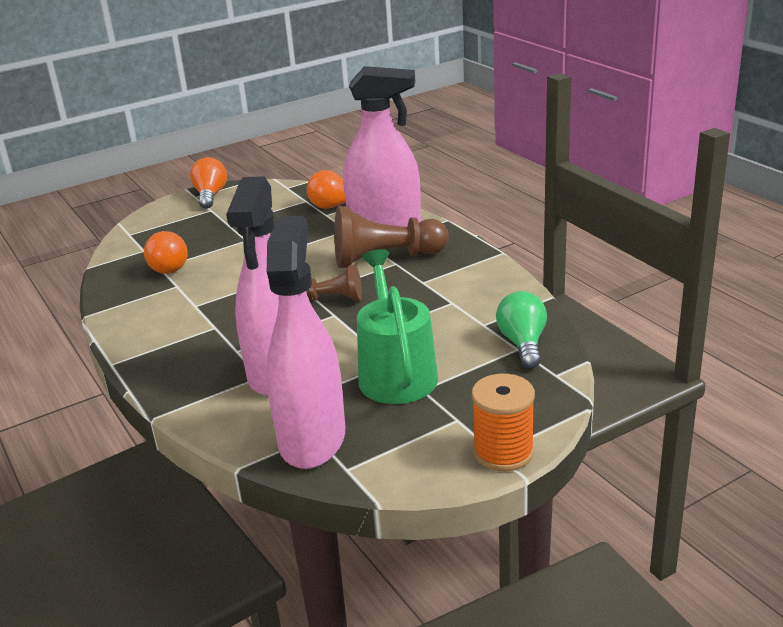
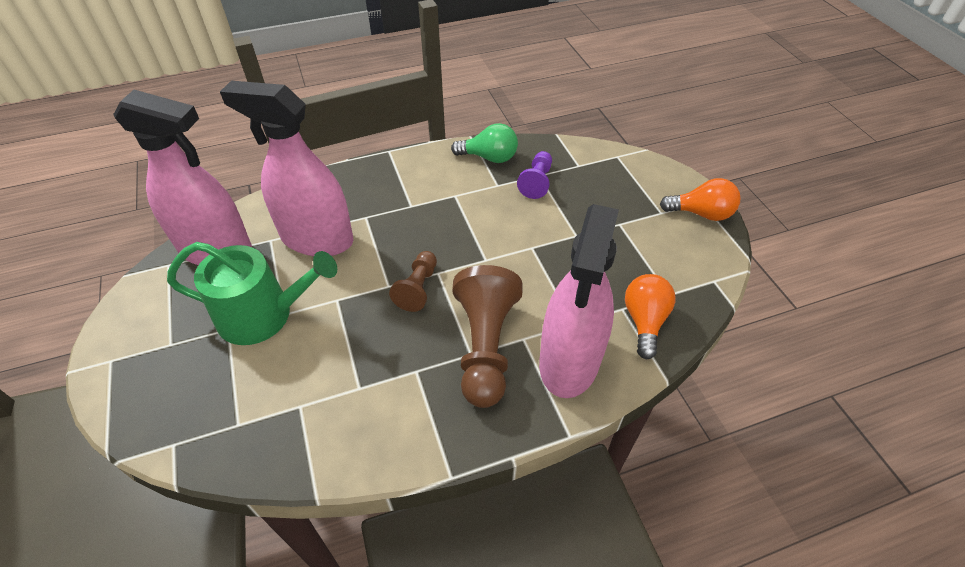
camera: 100 degrees right, 20 degrees up
orange light bulb [144,231,188,274] -> purple pawn [517,151,552,199]
orange spool [472,374,535,471] -> none
green light bulb [496,291,547,368] -> green light bulb moved to [451,123,518,163]

